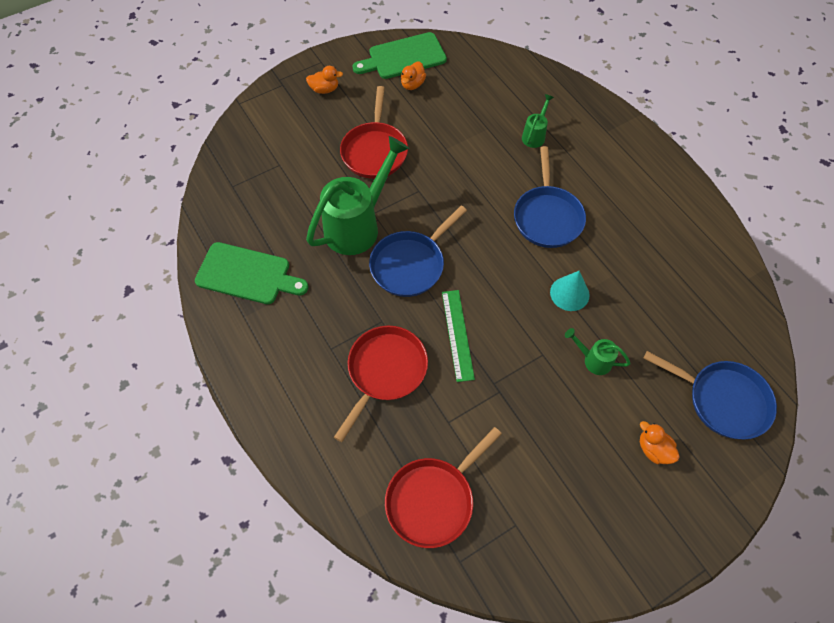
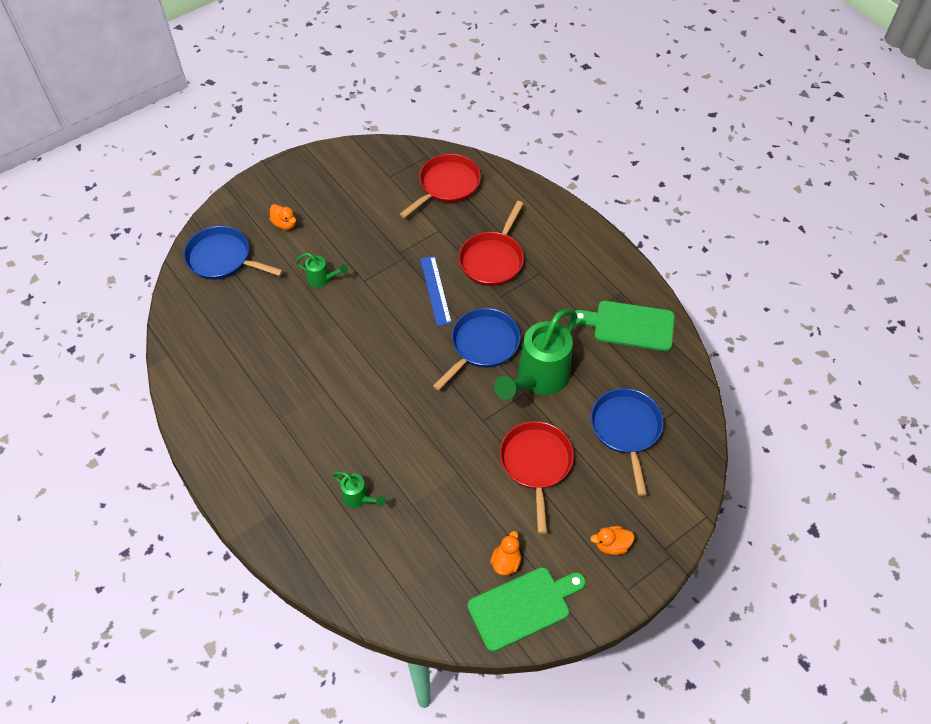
camera: 175 degrees right, 5 degrees down
green ruler [442,290,475,382] -> blue ruler [420,256,452,326]
blue pan [514,146,586,248] -> blue pan moved to [591,388,664,496]
green watering can [522,94,554,148] -> green watering can turned 75 degrees counterclockwise [333,471,386,508]
turquoise cone [550,271,590,311] -> none

